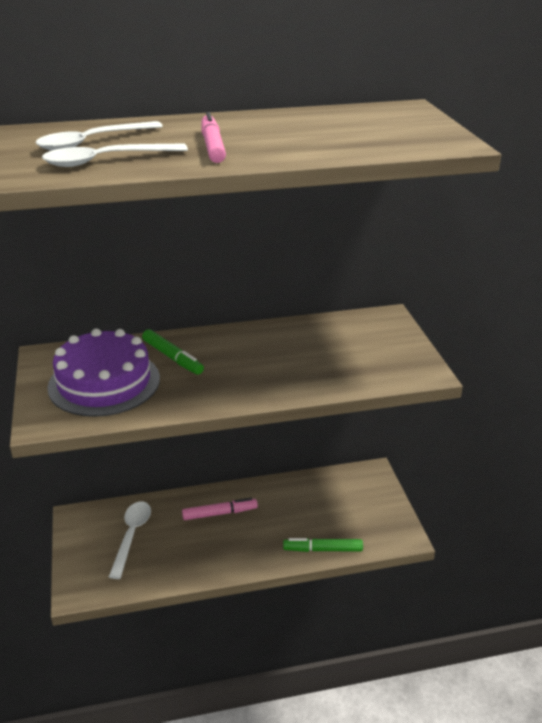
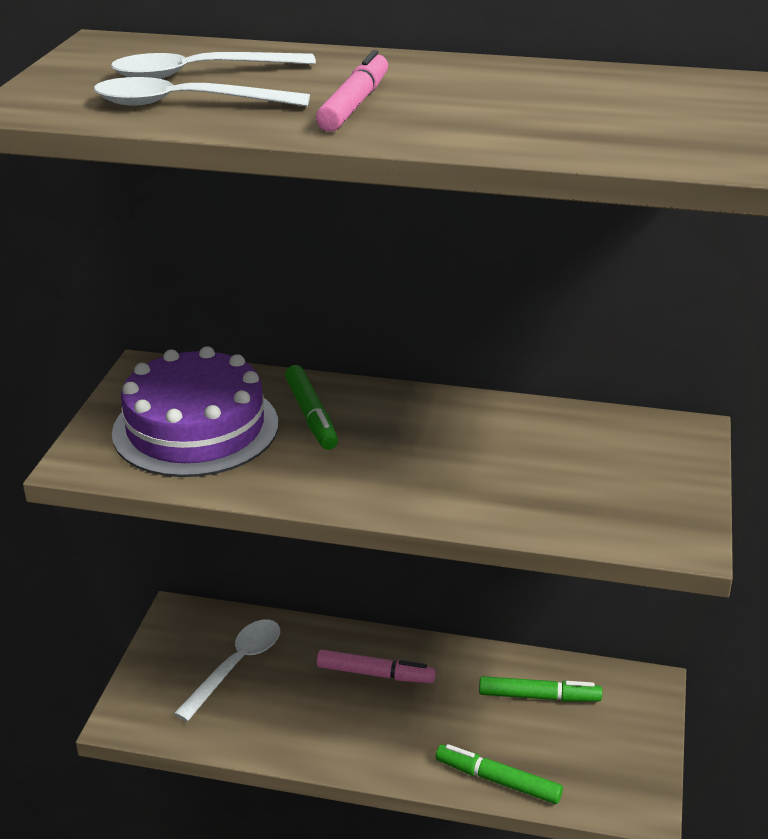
camera: 25 degrees right, 0 degrees up
none -> green marker [479,676,602,702]

